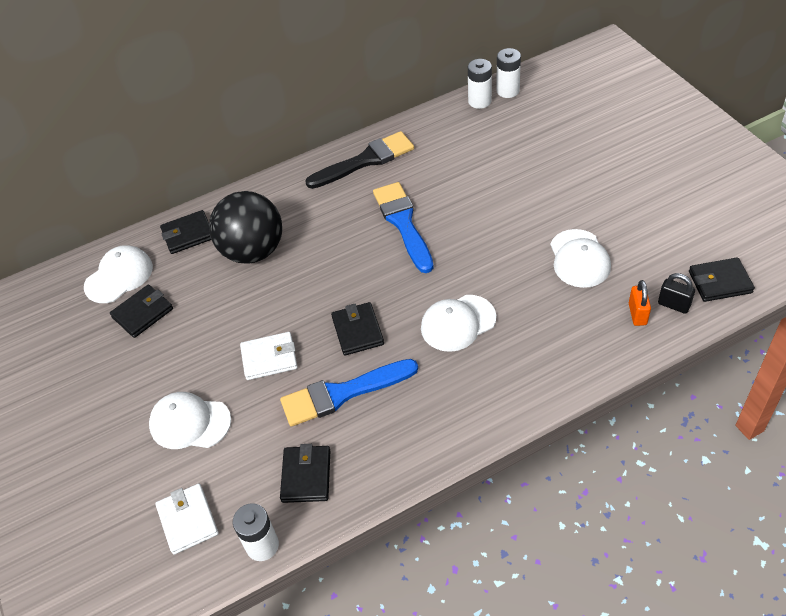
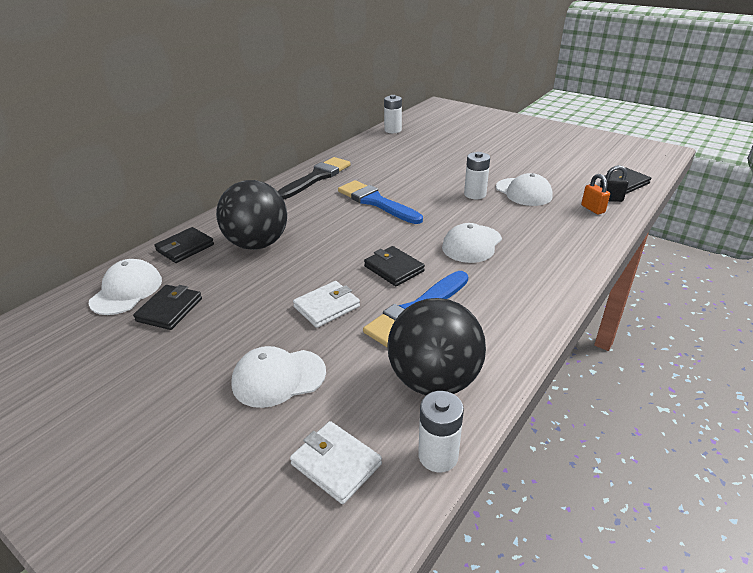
camera: 30 degrees left, 15 degrees down
black wallet [280,444,330,503] -> black ball [387,298,486,395]
white battery [468,59,492,109] -> white battery moved to [464,152,490,199]

